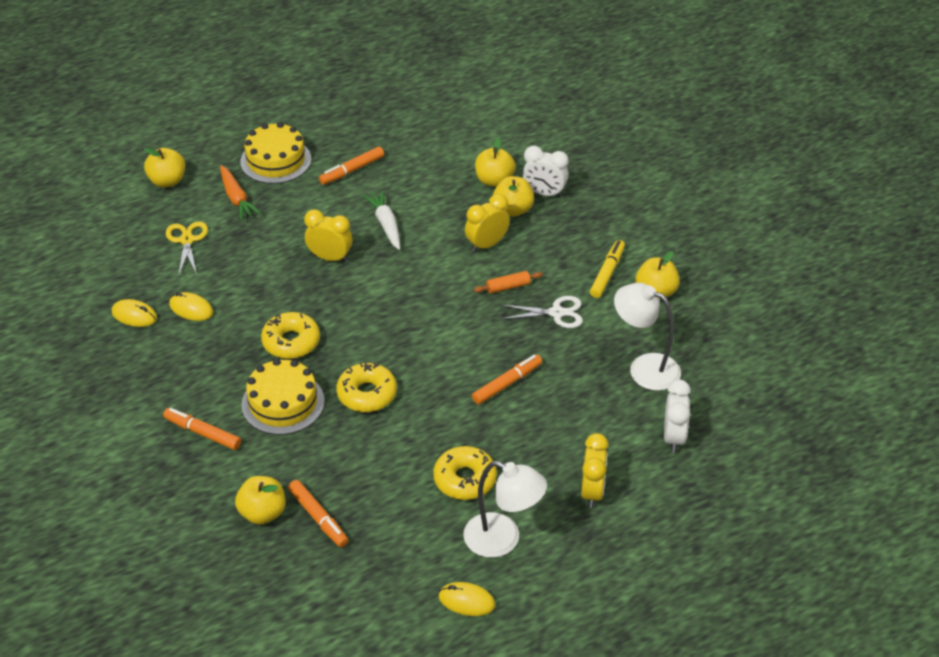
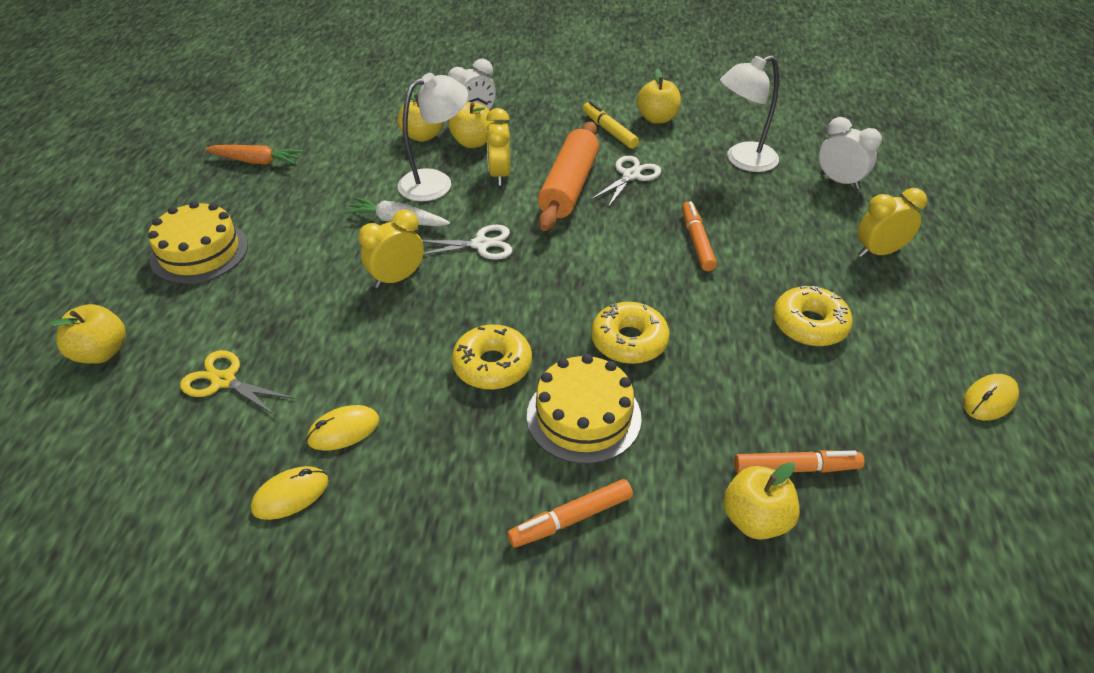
camera: 55 degrees left, 0 degrees up
orange carrot [220,165,261,220] -> orange carrot moved to [205,145,303,165]
orange marker [319,146,384,185] -> none
white lamp [463,461,547,558] -> white lamp moved to [398,73,468,201]
orange rolling pin [474,271,543,294] -> orange rolling pin [538,121,599,231], size x2.29
yellow clock [581,433,609,508] -> yellow clock turned 60 degrees counterclockwise [857,188,927,257]
none -> white scissors [422,225,512,260]

